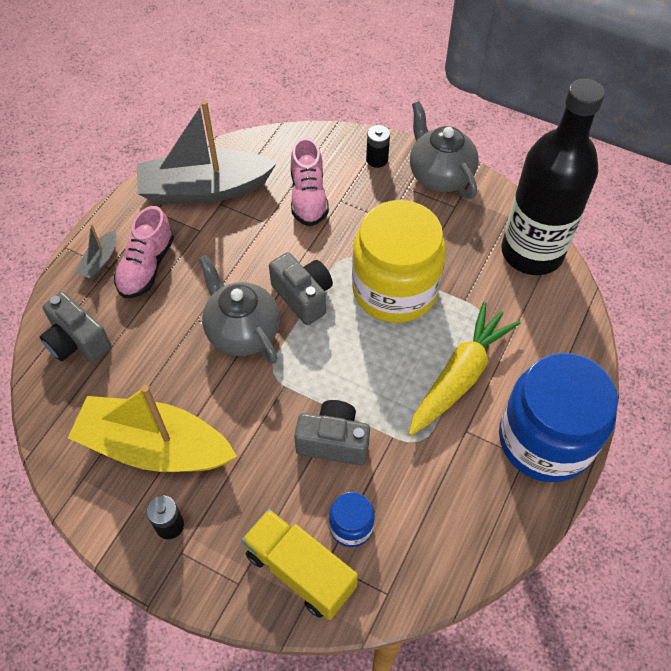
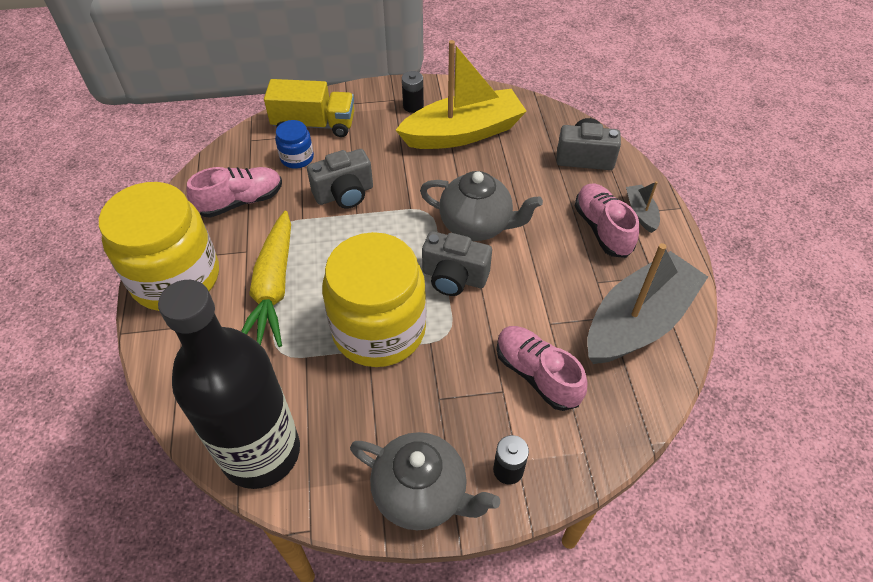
camera: 145 degrees right, 5 degrees down
blue jar [499,353,618,482] -> yellow jar [99,182,219,311]
none -> pink shoe [186,167,282,218]

